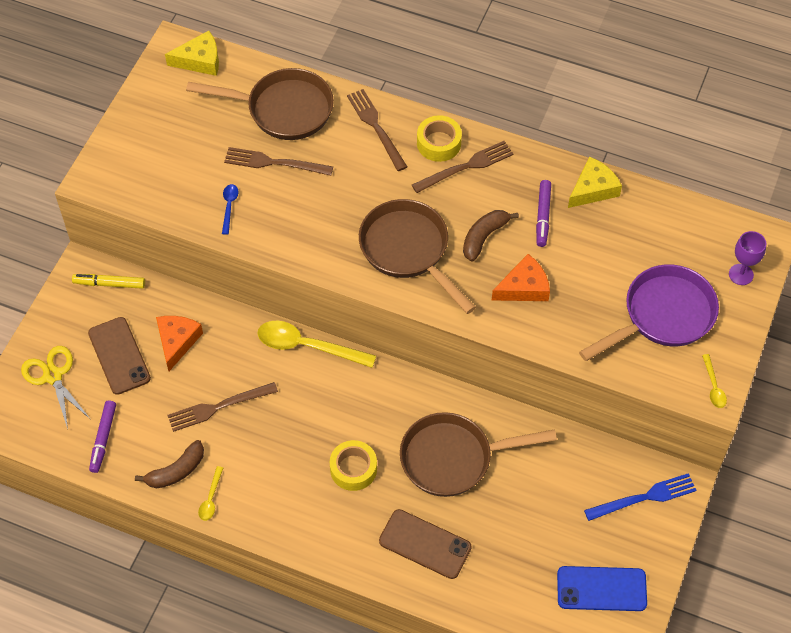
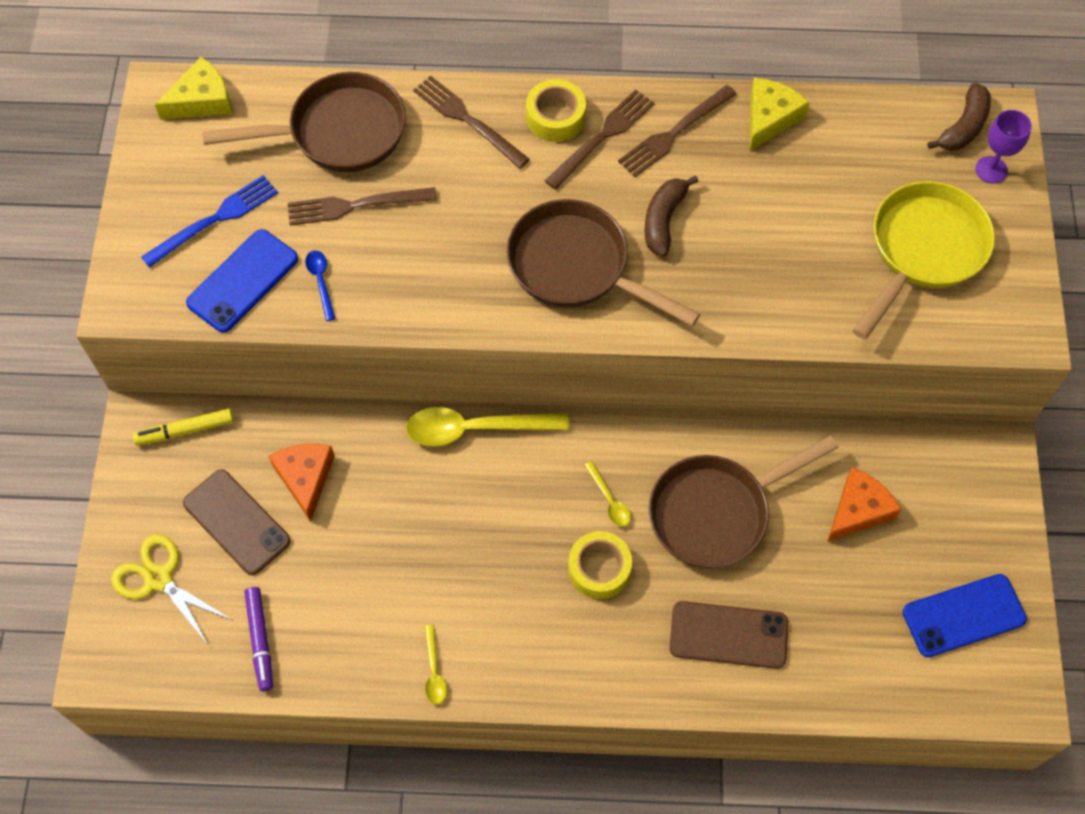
camera: 20 degrees left, 5 degrees up
brown banana [135,440,204,488] -> brown banana moved to [927,82,991,151]
brown fork [167,382,278,432] -> brown fork moved to [618,85,736,177]
orange cheese [492,254,550,301] -> orange cheese moved to [827,467,901,542]
purple marker [536,180,551,247] -> none
purple pan [579,264,719,361] -> yellow pan [852,181,995,339]
blue fork [584,473,697,521] -> blue fork moved to [141,175,278,268]
yellow spoon [702,354,727,408] -> yellow spoon moved to [584,461,631,527]
none -> blue phone [186,229,298,332]

